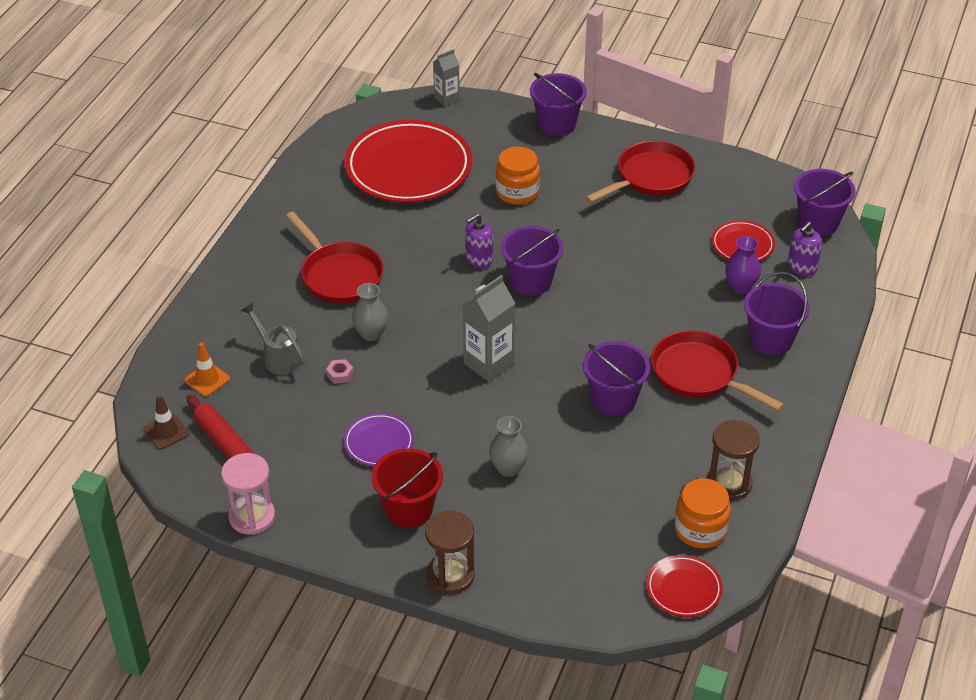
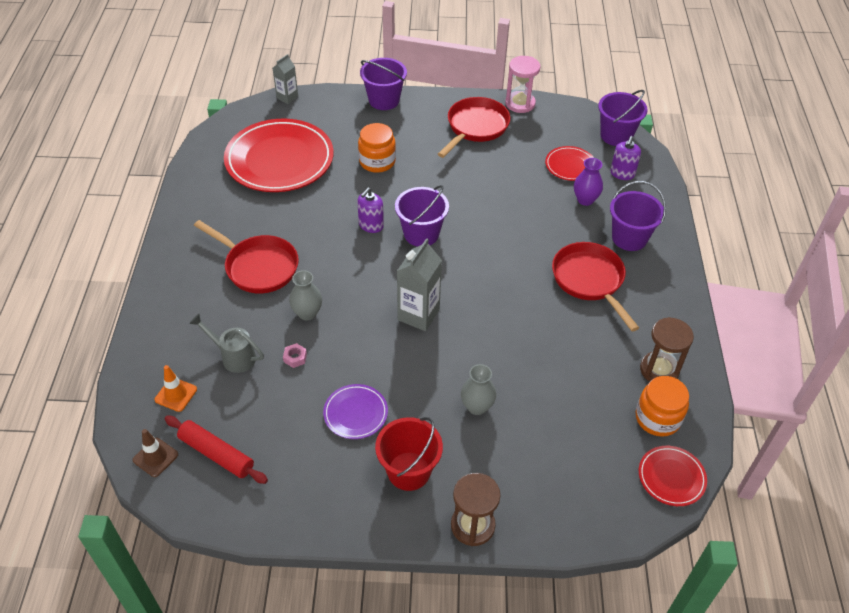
camera: 20 degrees left, 5 degrees up
pink hourglass [221,453,275,535] -> pink hourglass moved to [505,56,540,113]
purple bucket [583,341,650,416] -> none
red pan [651,330,784,411] -> red pan turned 45 degrees clockwise [552,242,639,331]

